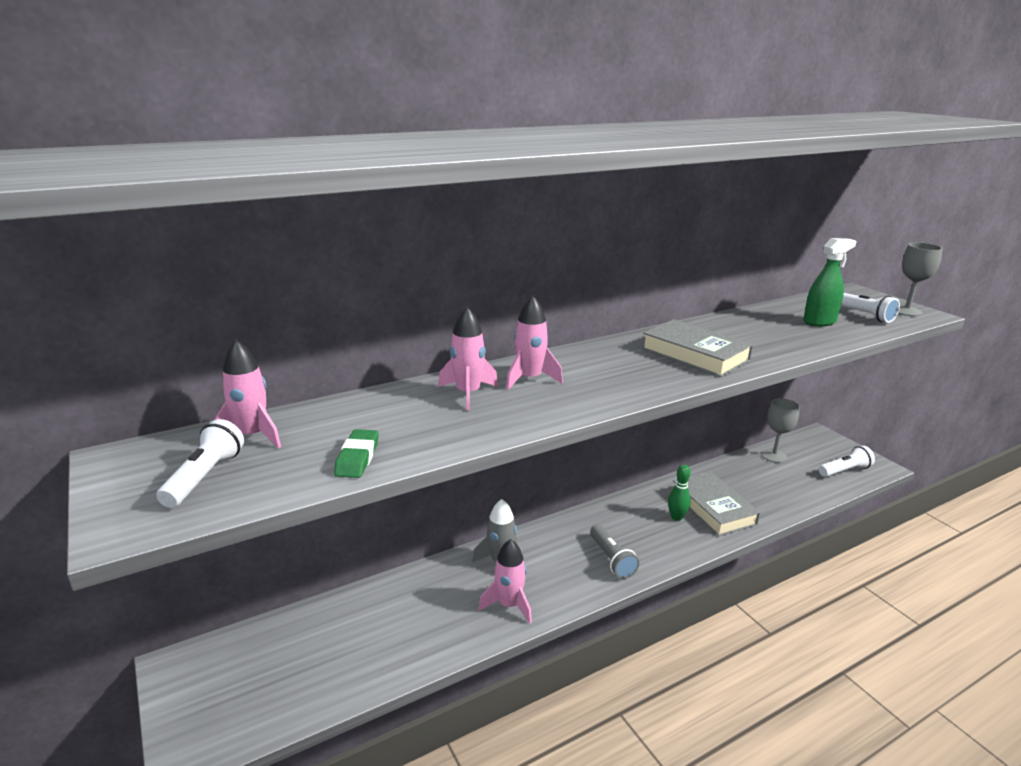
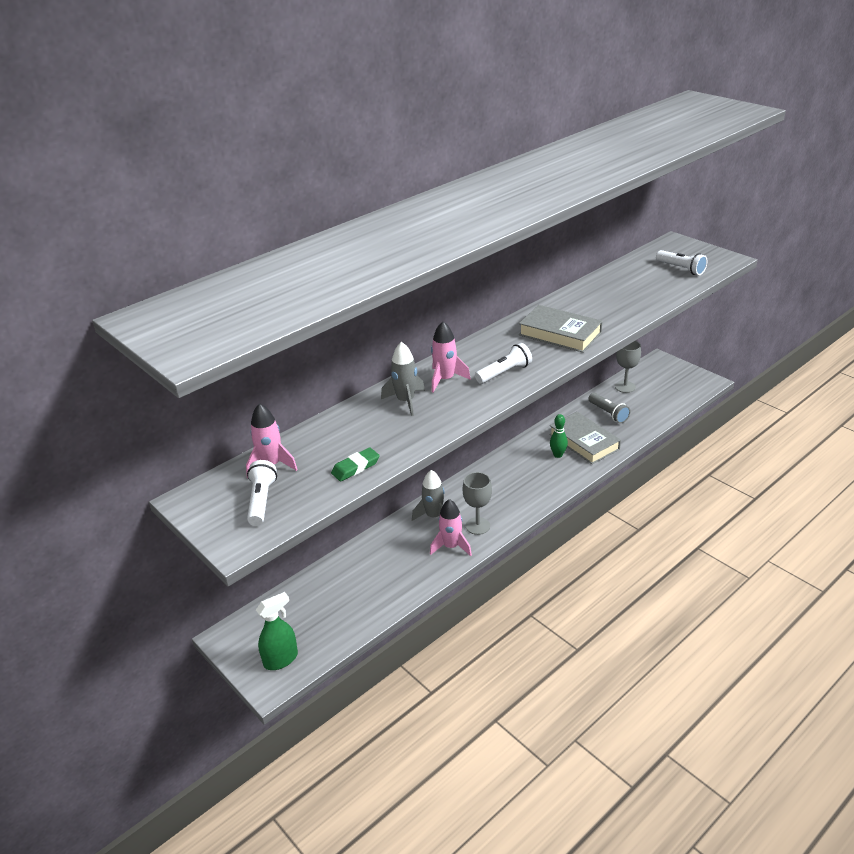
camera: 10 degrees left, 10 degrees up
green eraser [334,429,379,478] -> green eraser turned 60 degrees clockwise [331,447,380,482]
pink rocket [438,307,498,411] -> grey rocket [381,342,425,416]
grey flashlight [590,525,639,579] -> grey flashlight moved to [588,393,631,423]
green spray bottle [803,238,856,326] -> green spray bottle moved to [256,592,298,670]
white flashlight [819,446,875,477] -> white flashlight moved to [475,343,532,384]
grey goblet [898,242,943,316] -> grey goblet moved to [463,472,492,535]

